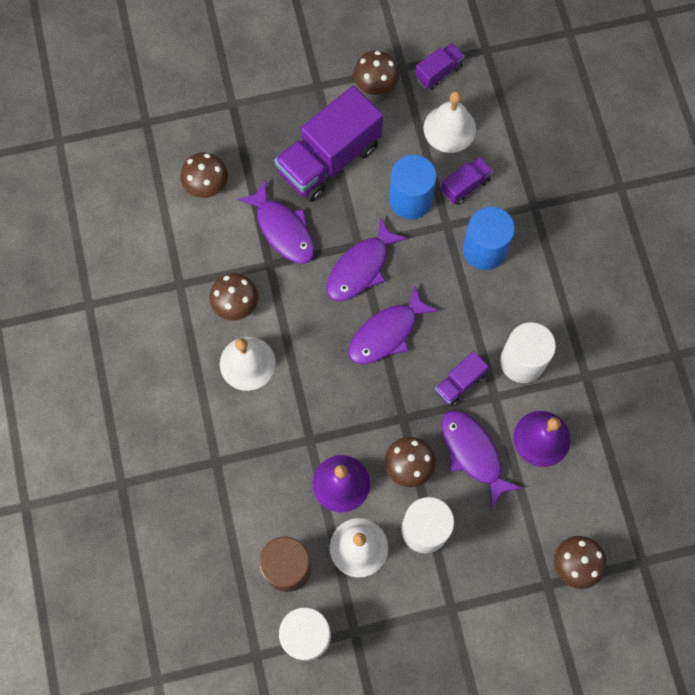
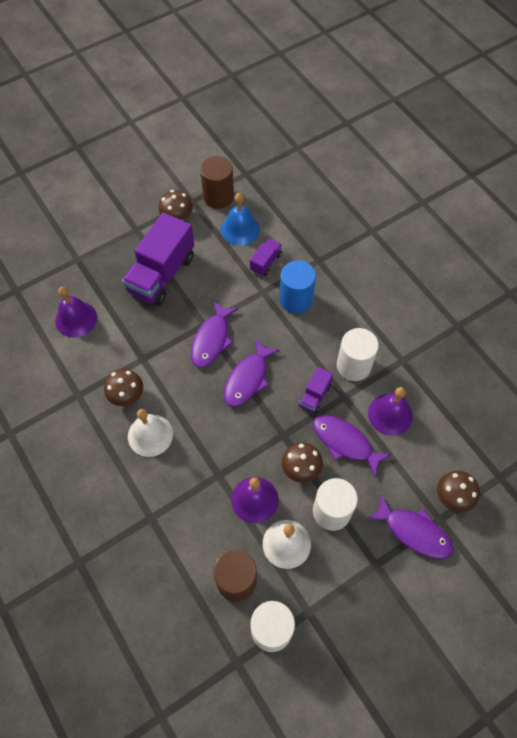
camera: 20 degrees left, 10 degrees down
brown mushroom [181,152,228,198] -> purple bell [55,287,97,337]
purple fish [237,180,315,264] -> purple fish moved to [366,494,453,559]
blue cylinder [389,155,437,219] -> none
purple truck [415,43,465,90] -> brown cylinder [200,156,234,209]
white bell [424,91,476,153] -> blue bell [221,193,260,246]

